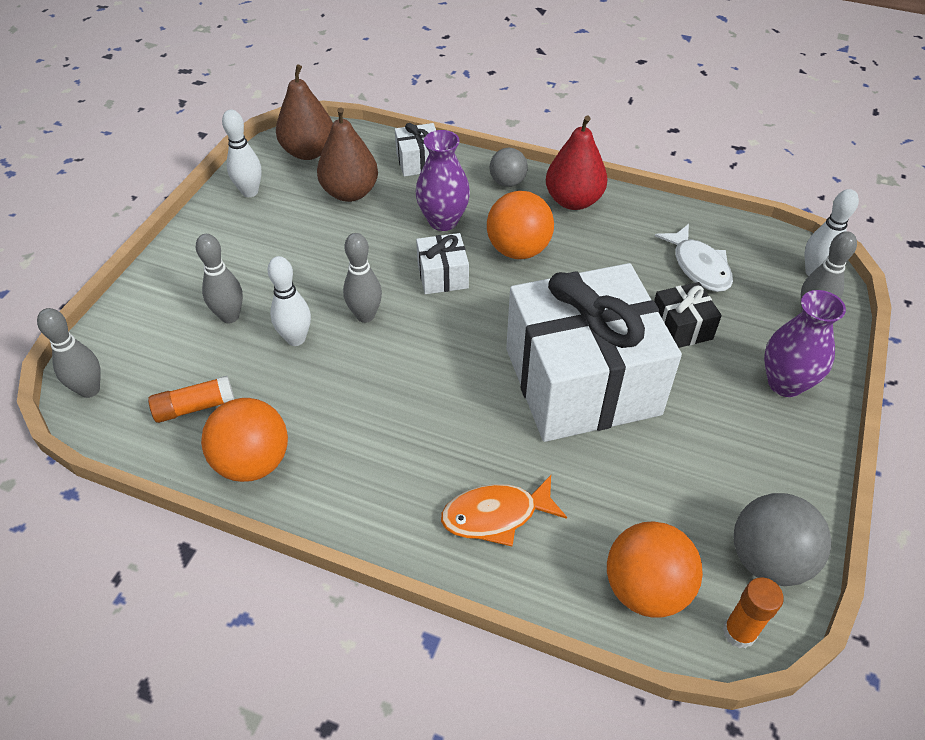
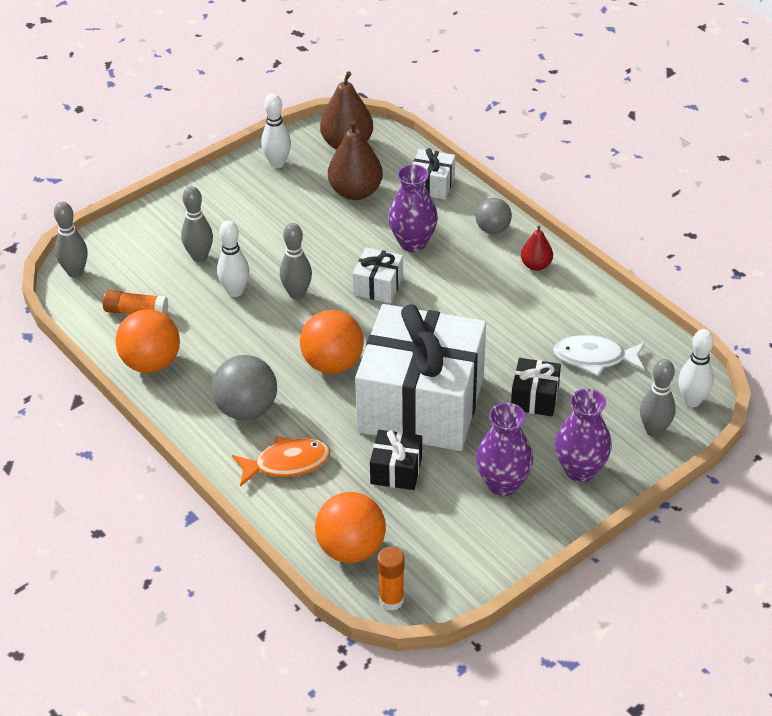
camera: 30 degrees right, 5 degrees down
orange fish [441,475,567,547] -> orange fish turned 150 degrees clockwise [232,436,330,487]
orange ball [487,191,554,259] -> orange ball moved to [300,310,364,374]
red pear [546,116,607,210] -> red pear [521,226,553,271], size x0.56
white fish [655,224,733,292] -> white fish turned 90 degrees clockwise [553,335,645,376]
grey ball [734,493,831,586] -> grey ball moved to [211,355,277,420]
none -> black gift [370,430,422,490]
none -> purple vase [476,402,533,496]

